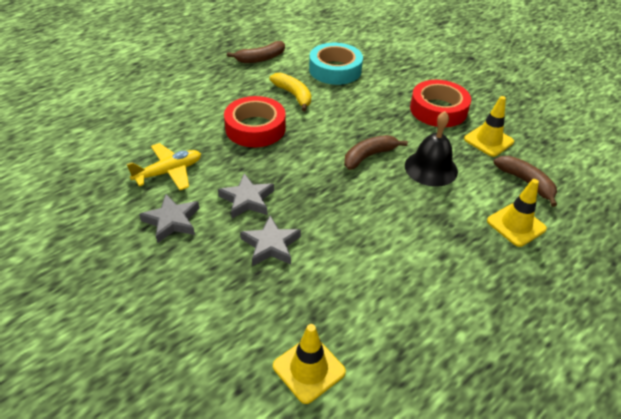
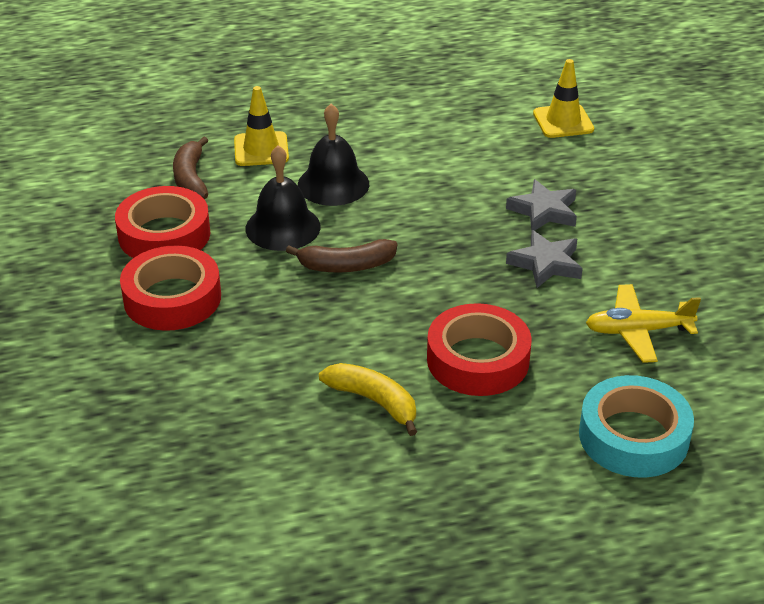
camera: 150 degrees left, 5 degrees down
grey star [139,194,199,243] -> none
brown banana [227,41,285,63] -> none
yellow banana [269,73,311,111] -> yellow banana turned 135 degrees clockwise [319,363,417,436]
turquoise tape [309,43,363,85] -> turquoise tape moved to [579,375,694,478]
yellow traffic cone [464,96,514,157] -> red tape [115,186,211,258]
none -> black bell [298,104,369,206]

